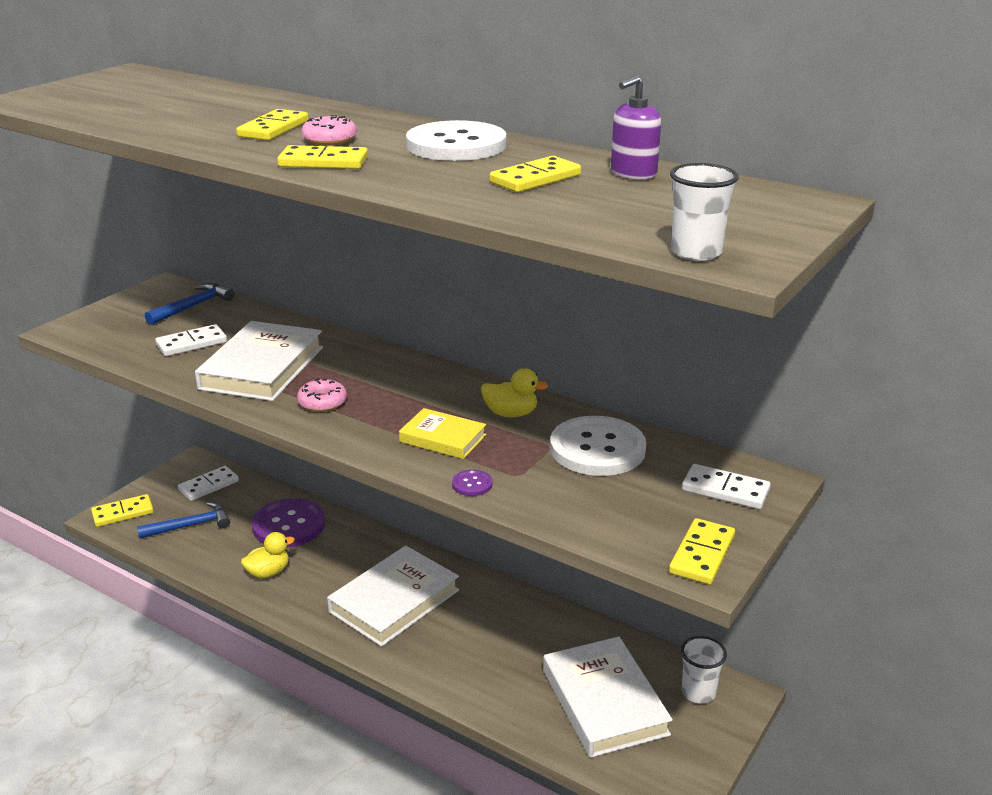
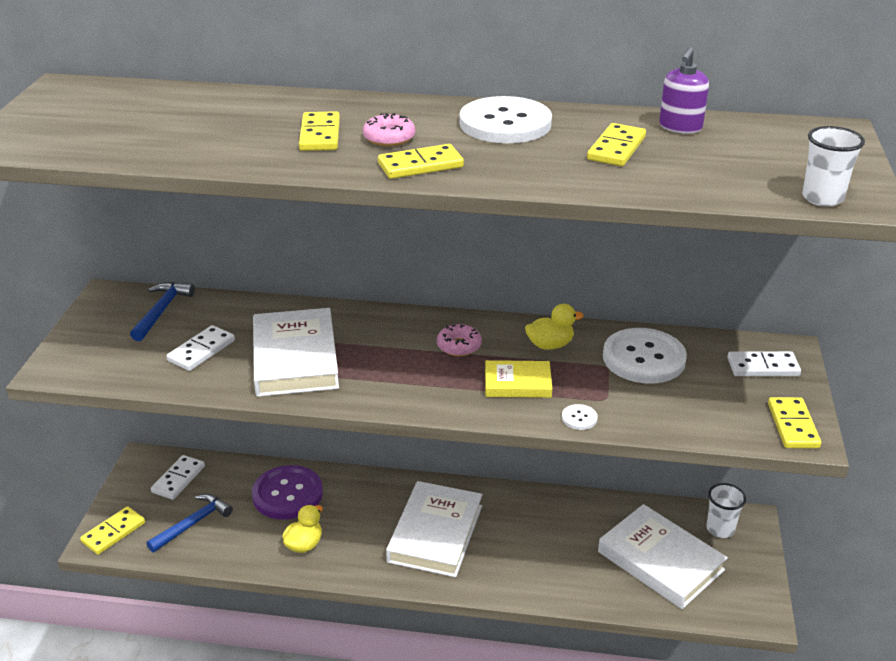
camera: 25 degrees left, 5 degrees up
pink donut [297,378,347,412] -> pink donut moved to [437,324,482,356]
purple button [452,470,493,496] -> white button [562,404,598,430]

